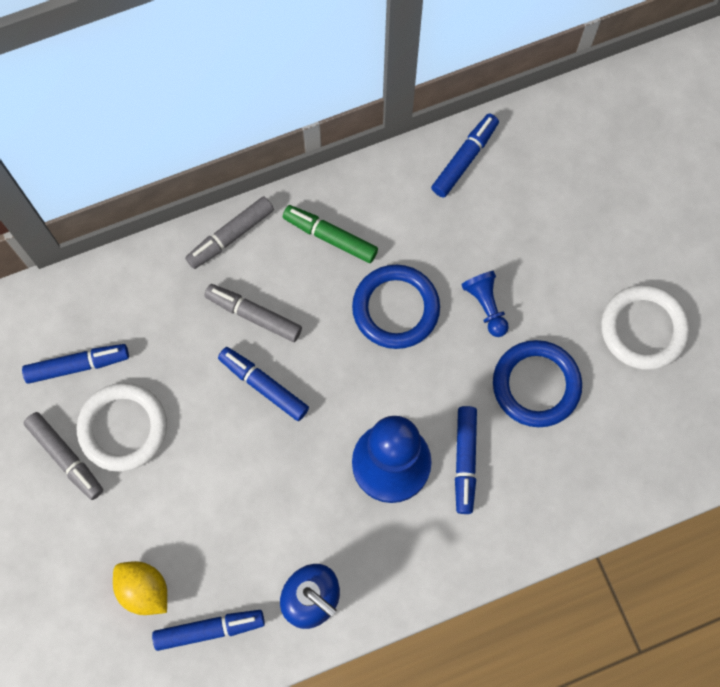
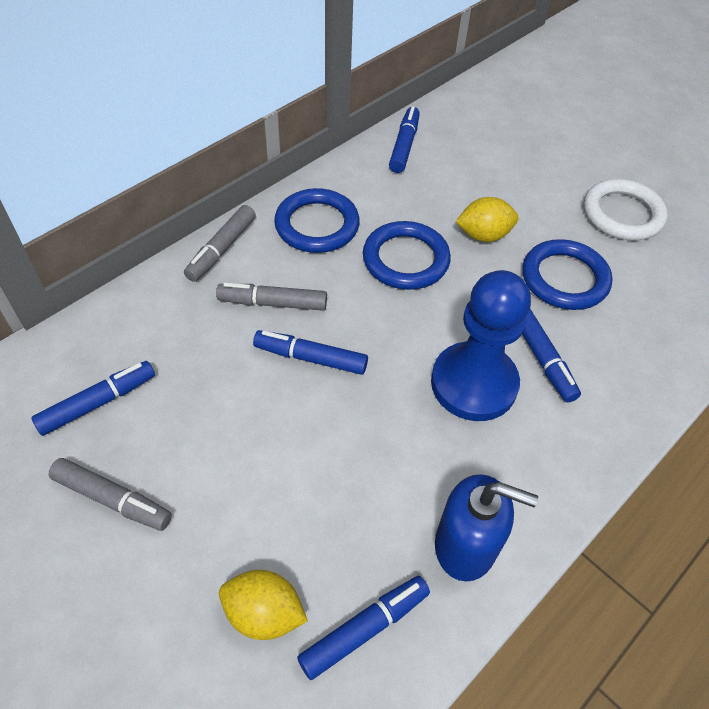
camera: 25 degrees left, 20 degrees down
white ring [77,383,167,472] -> none
green marker [283,205,378,263] -> blue ring [274,188,360,253]
blue pawn [461,271,509,337] -> yellow lemon [456,197,519,242]

